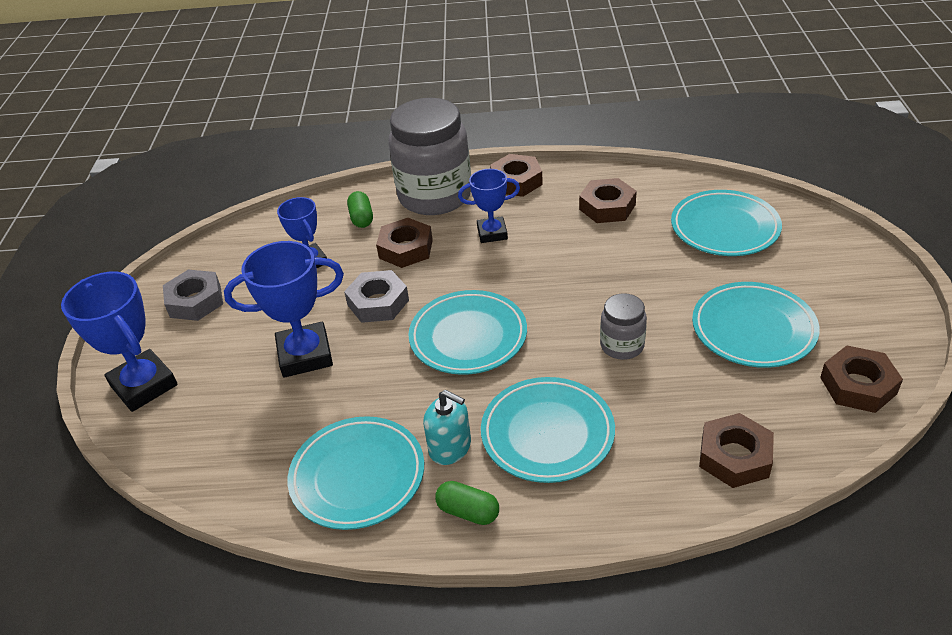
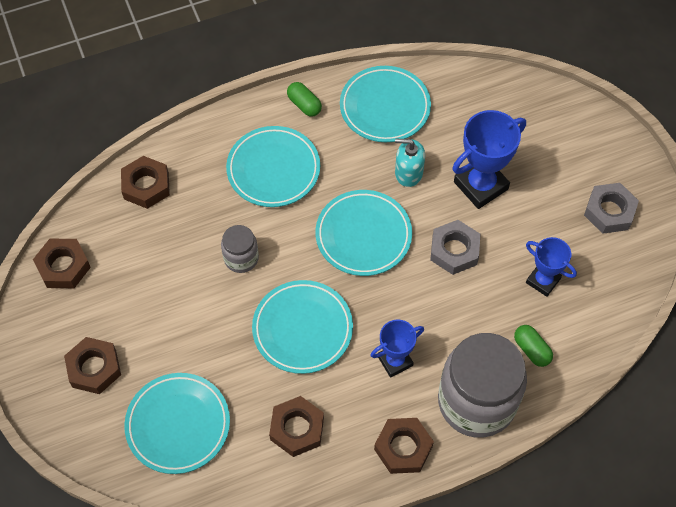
camera: 155 degrees right, 20 degrees up
blue trophy [61,271,178,412] -> none
brown nut [376,218,433,268] -> brown nut moved to [64,337,121,394]
turquoise soap dispenser [423,390,471,465] -> turquoise soap dispenser moved to [395,139,425,187]
green capsule [435,481,499,525] -> green capsule turned 45 degrees clockwise [287,82,322,117]
turquoise plate [692,282,820,368] -> turquoise plate moved to [252,280,353,374]

